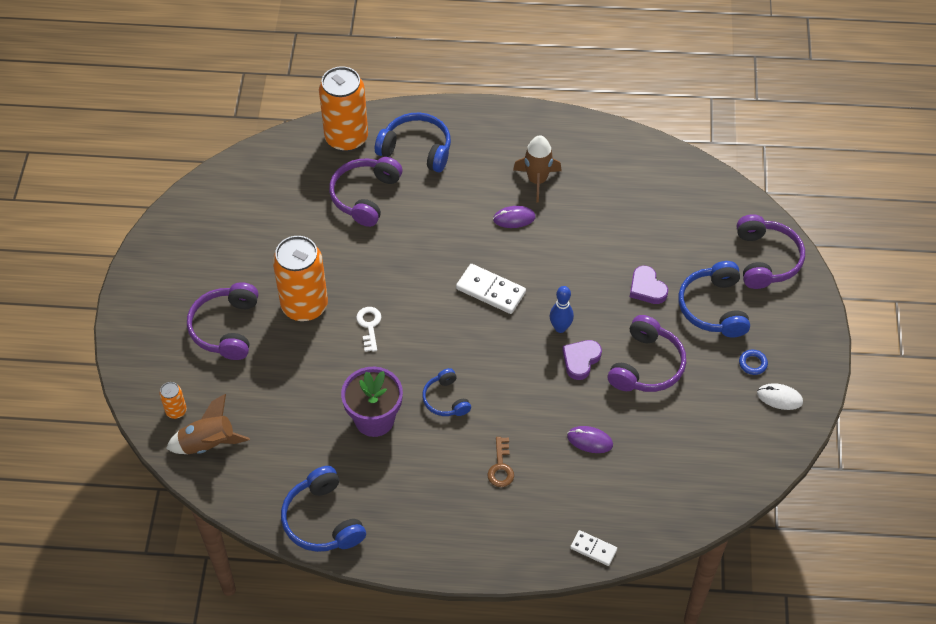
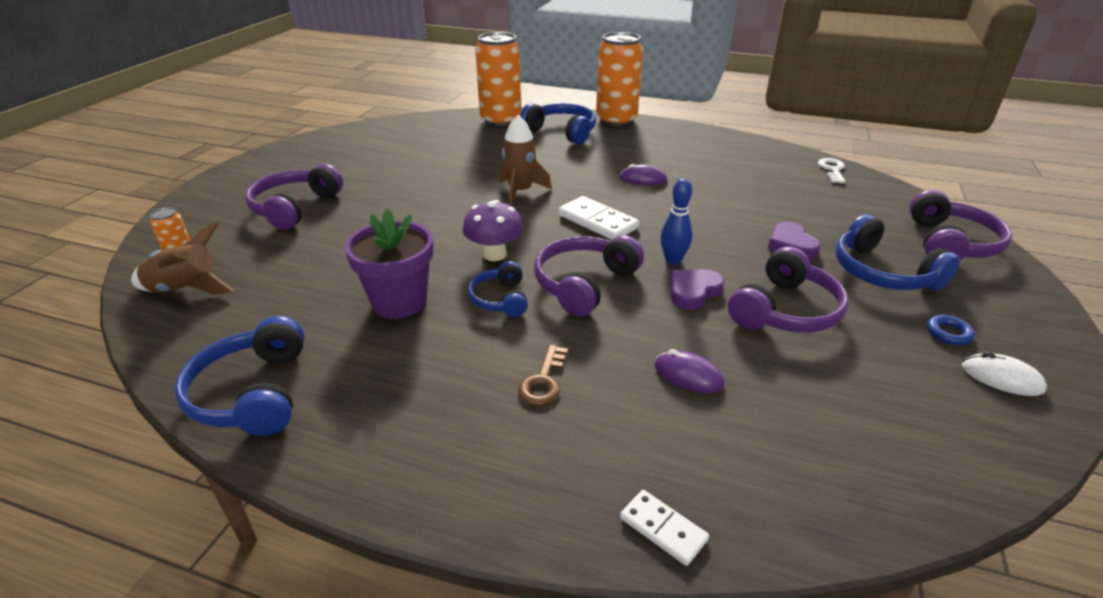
camera: 15 degrees right, 20 degrees down
orange can [273,236,328,322] -> orange can moved to [596,32,643,127]
purple headphones [329,157,402,227] -> purple headphones moved to [534,235,644,317]
white key [356,307,381,352] -> white key moved to [818,158,845,183]
brown rocket [513,135,562,203] -> brown rocket moved to [499,115,552,206]
blue headphones [678,261,750,338] -> blue headphones turned 45 degrees counterclockwise [835,214,960,291]
none -> purple mushroom [463,200,524,261]

